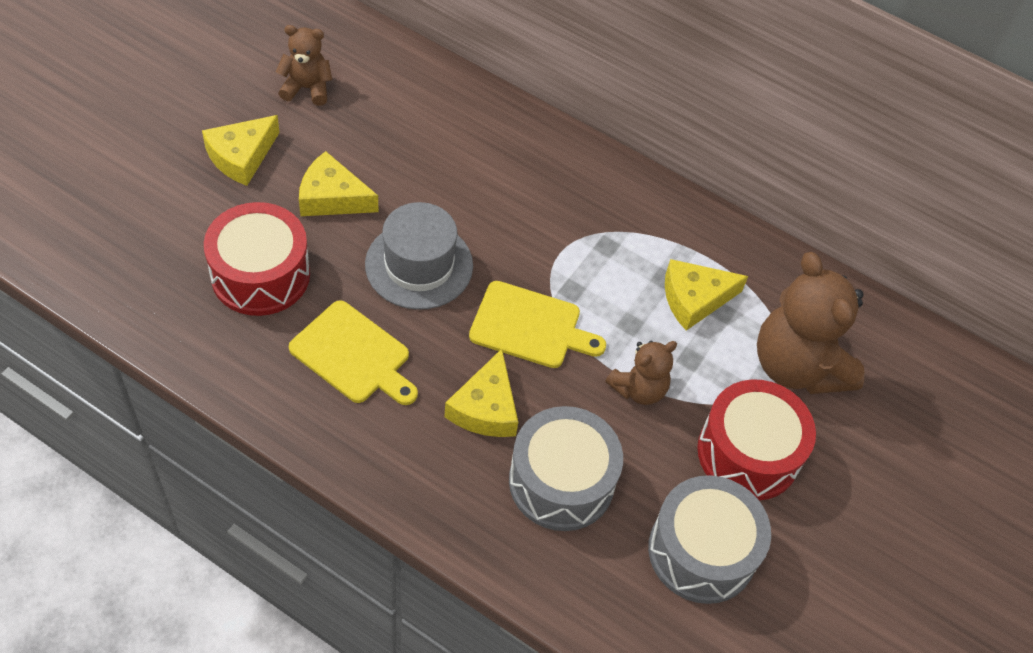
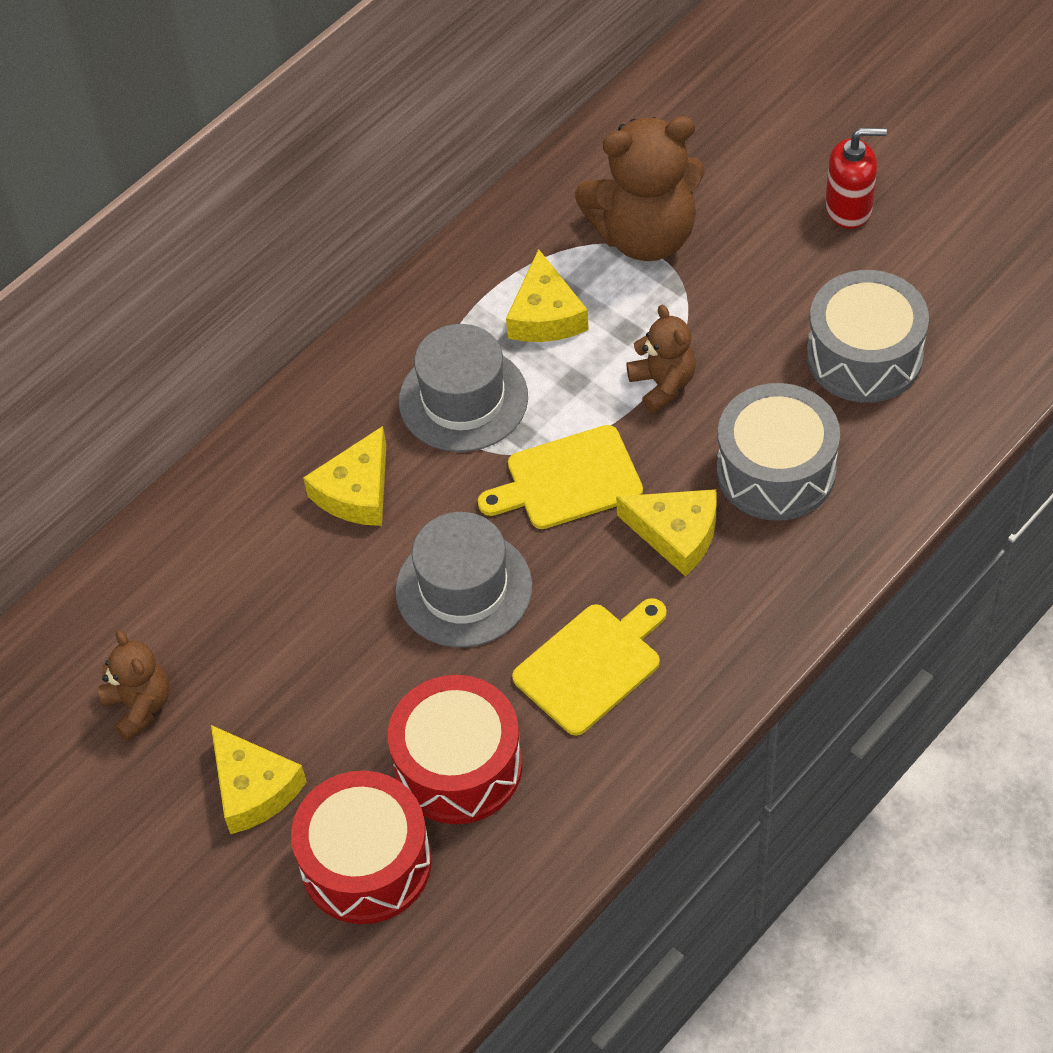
camera: 70 degrees left, 0 degrees up
brown teddy bear [276,25,332,106] -> brown teddy bear turned 135 degrees clockwise [98,630,169,741]
yellow cheese [299,151,379,216] -> yellow cheese moved to [303,426,386,526]
yellow cutting board [469,281,606,368] -> yellow cutting board turned 135 degrees counterclockwise [478,425,643,529]
red drum [697,379,816,501] -> red drum moved to [291,771,432,924]
none -> grey hat [399,324,528,452]
none -> red soap dispenser [825,128,887,229]

